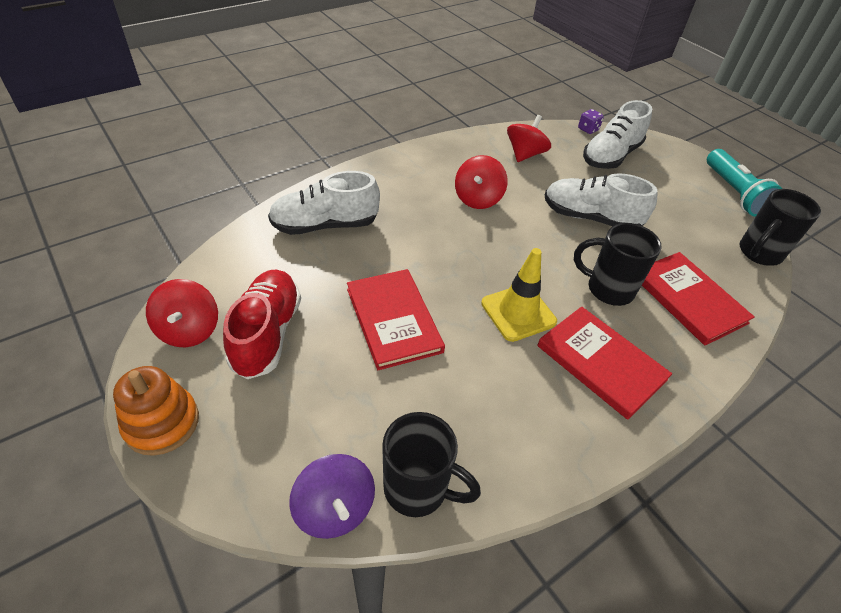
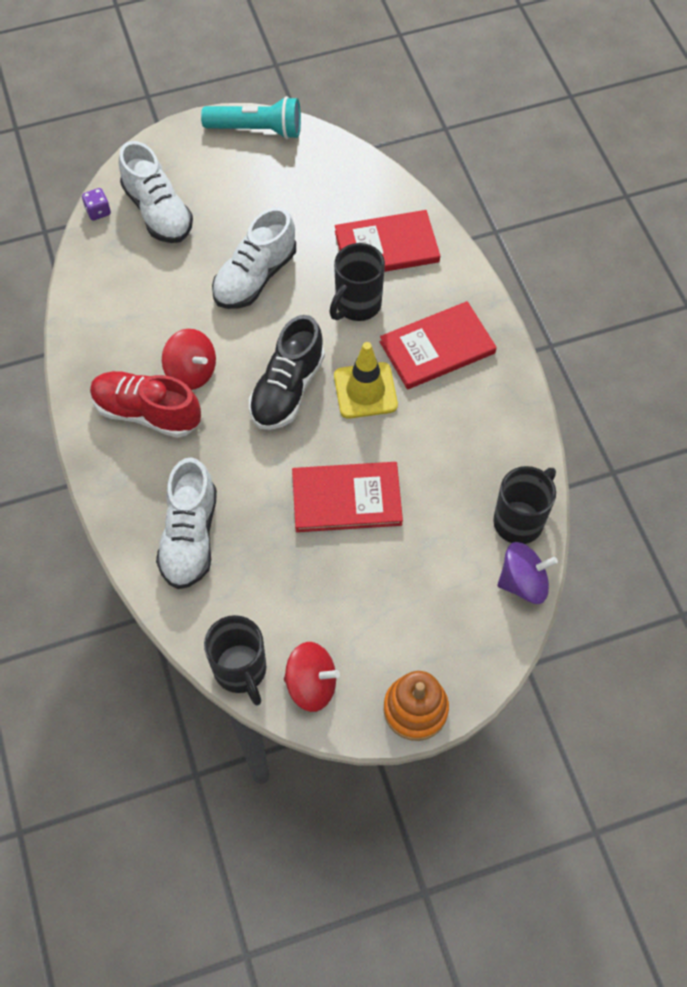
camera: 70 degrees left, 15 degrees up
red shoe [223,270,301,379] -> red shoe moved to [90,371,201,438]
red spinning top [507,115,551,162] -> none
black mug [740,189,821,266] -> black mug moved to [204,615,266,706]
none -> black shoe [249,315,325,430]

